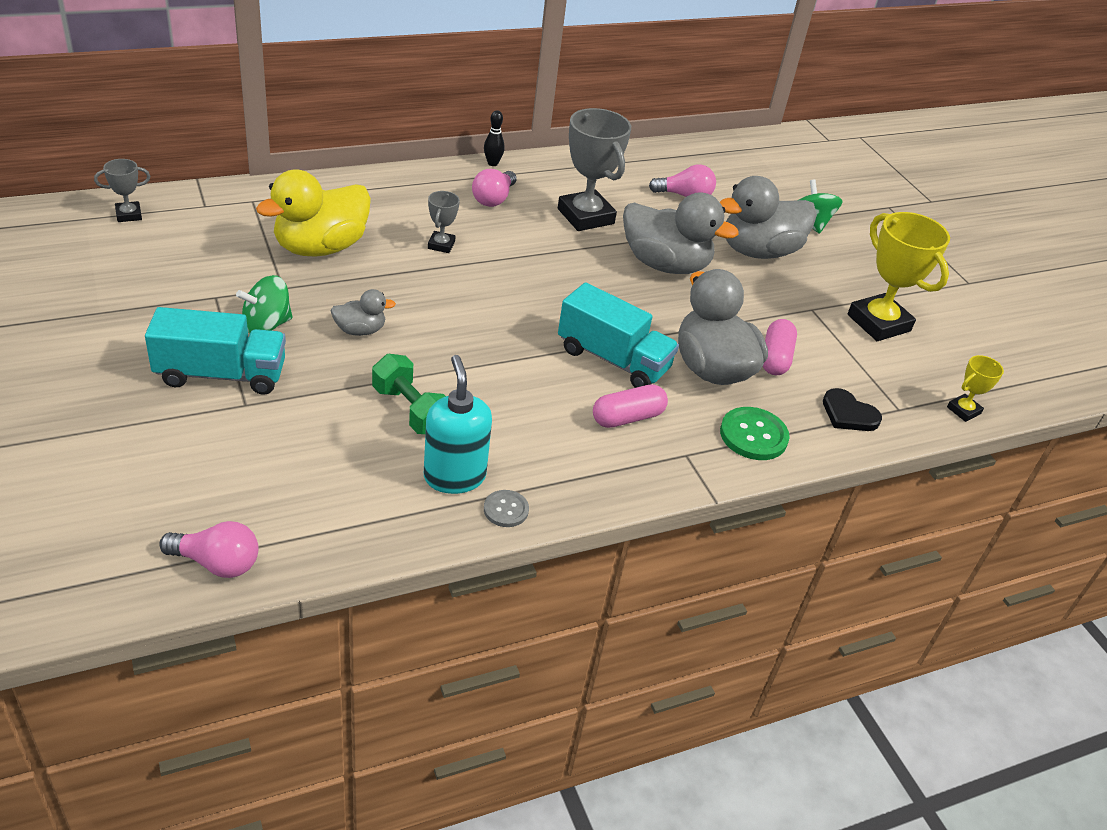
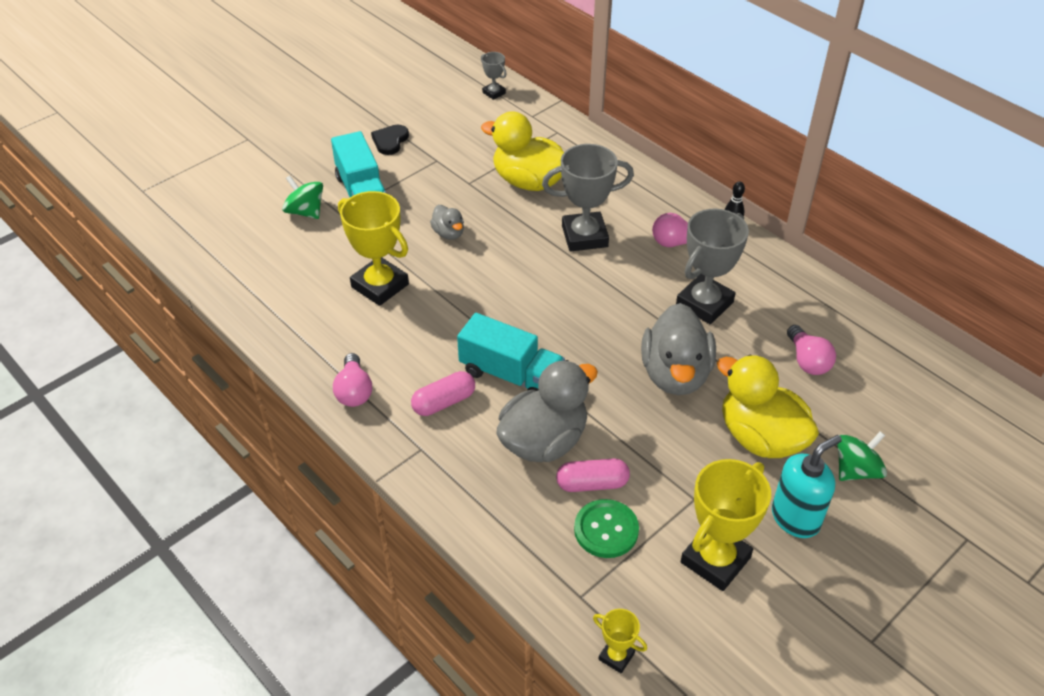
camera: 75 degrees right, 5 degrees up
pink light bulb [159,521,258,578] -> pink light bulb moved to [333,353,372,407]
green spinning top [236,275,293,334] -> green spinning top moved to [282,176,323,219]
green dumbbell [372,354,446,434] -> yellow trophy [338,191,409,306]
turquoise soap dispenser [424,355,492,494] -> turquoise soap dispenser moved to [772,435,842,538]
grey trophy [428,191,460,253] -> grey trophy [542,144,634,252], size x2.04
grey button [484,490,529,527] -> none
turquoise truck [558,282,679,388] -> turquoise truck turned 75 degrees counterclockwise [457,313,565,391]
pink capsule [593,384,668,428] -> pink capsule turned 75 degrees counterclockwise [411,371,475,416]
grey duck [720,176,817,259] -> yellow duck [717,355,819,458]
green button [720,407,790,460] -> green button moved to [574,499,639,558]
black heart [823,388,882,431] -> black heart moved to [371,124,409,155]

